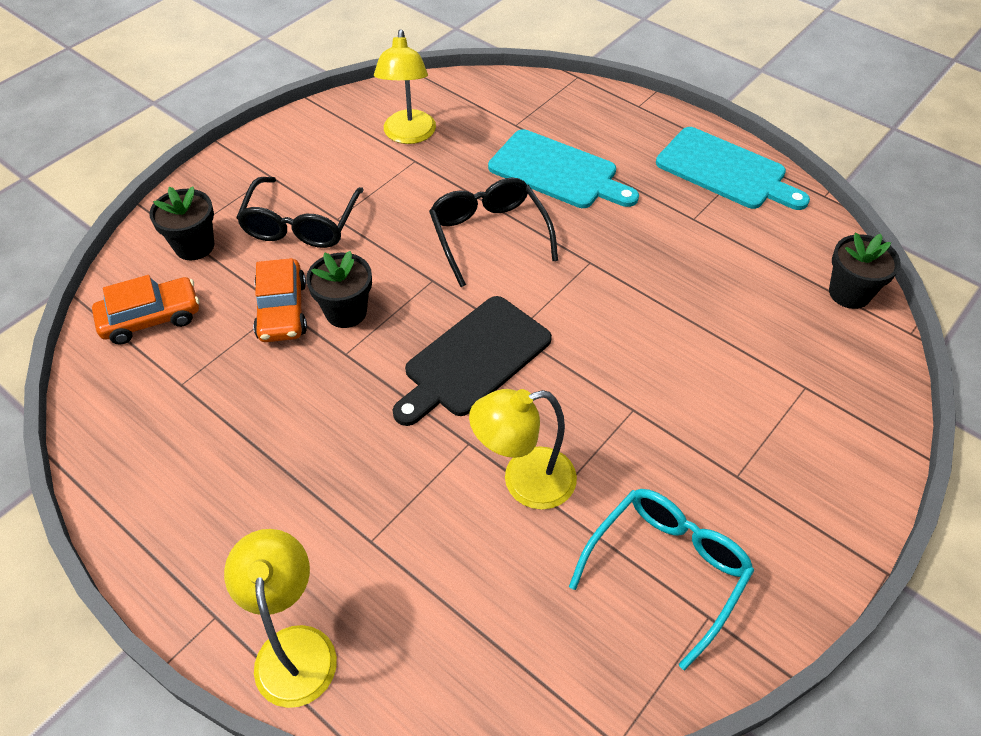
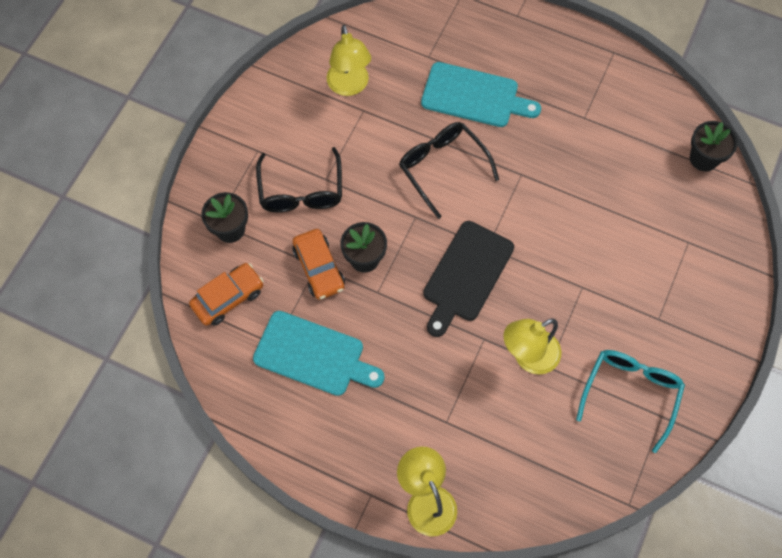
camera: 15 degrees left, 15 degrees up
turquoise cutting board [656,127,810,210] -> turquoise cutting board moved to [253,311,385,396]

